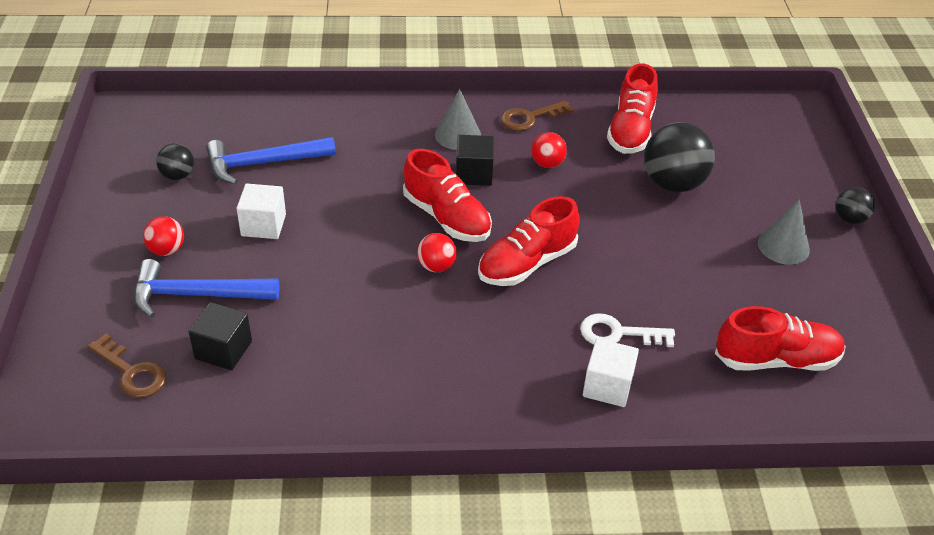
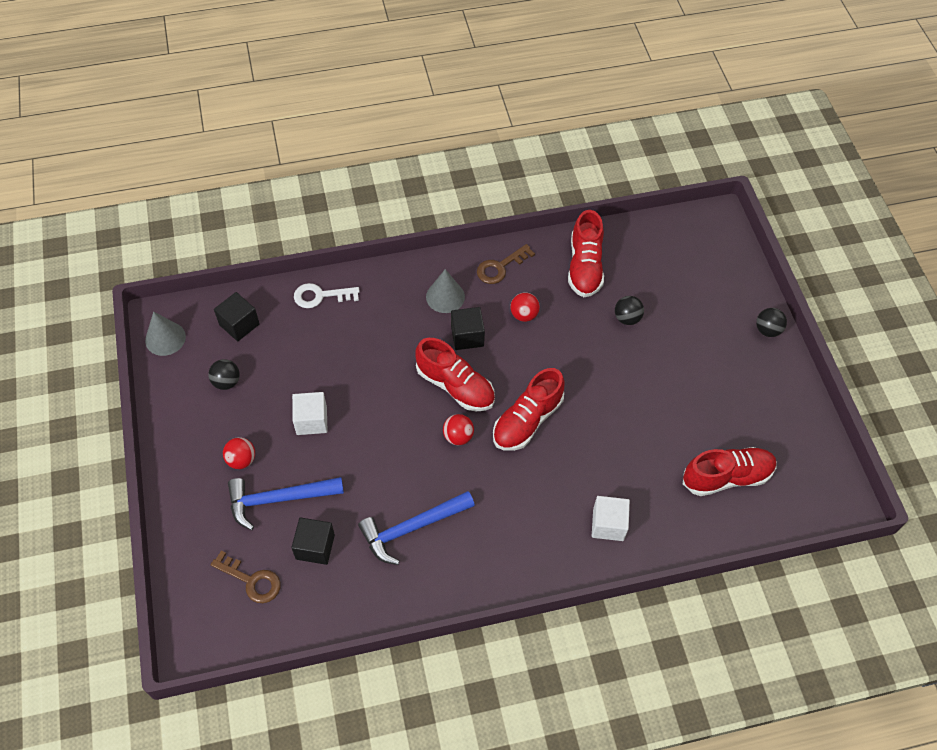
camera: 10 degrees left, 15 degrees up
blue hammer [206,137,336,185] -> blue hammer moved to [358,491,475,565]
white key [580,313,675,347] -> white key moved to [294,283,360,308]
black ball [644,122,715,192] -> black ball [615,296,644,325], size x0.52
grey cone [758,200,810,265] -> grey cone moved to [145,312,186,356]
none -> black cube [214,292,260,341]

